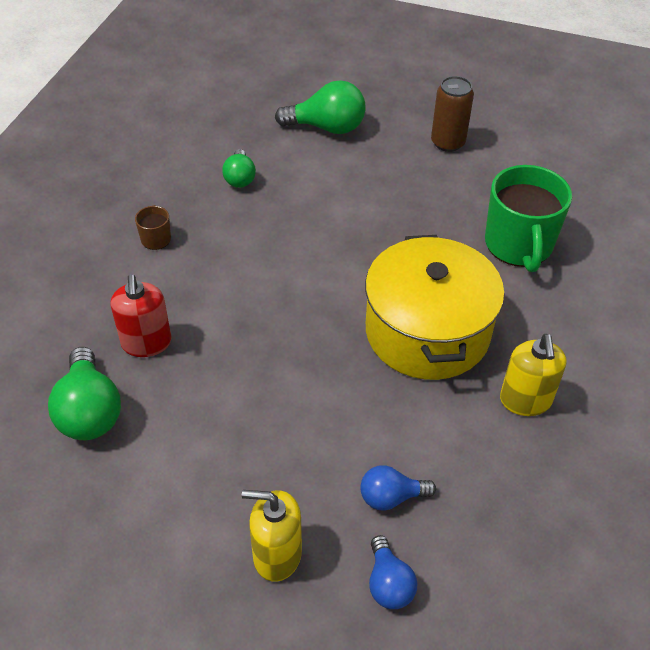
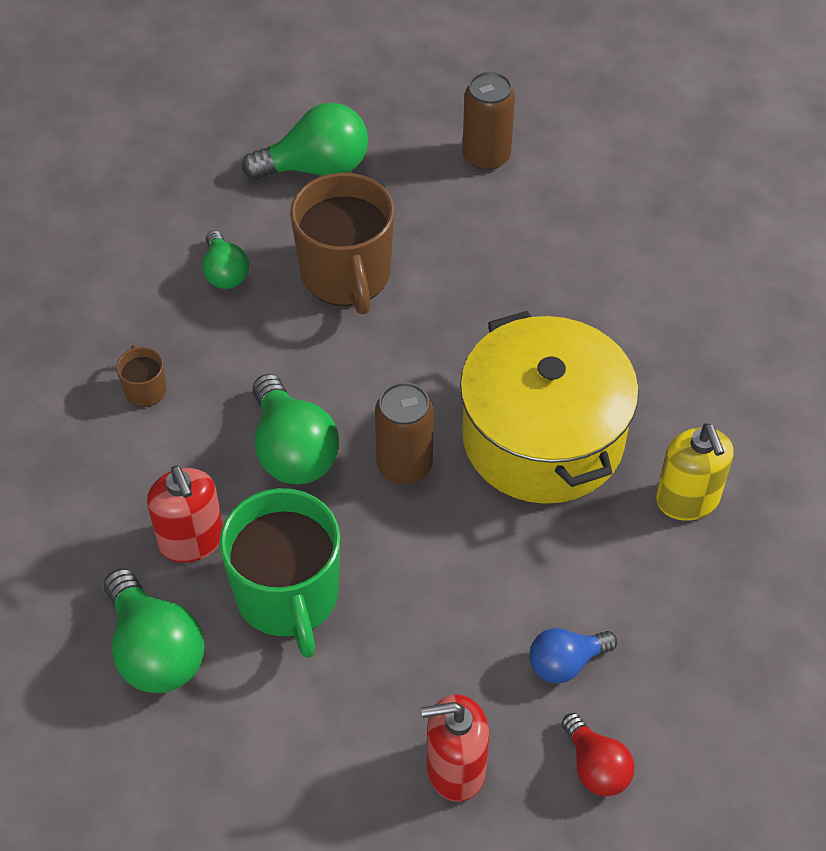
camera: 15 degrees left, 5 degrees up
yellow soap dispenser [242,490,302,582] -> red soap dispenser [421,694,489,802]
blue light bulb [369,535,417,609] -> red light bulb [561,713,634,796]
green mug [485,165,572,272] -> green mug moved to [219,488,340,658]
none -> green light bulb [253,374,339,484]
none -> brown mug [290,173,395,314]
none -> brown can [375,382,434,484]

